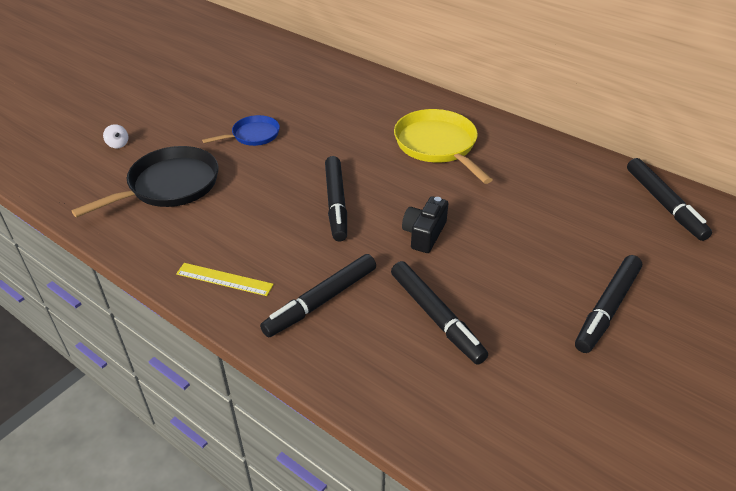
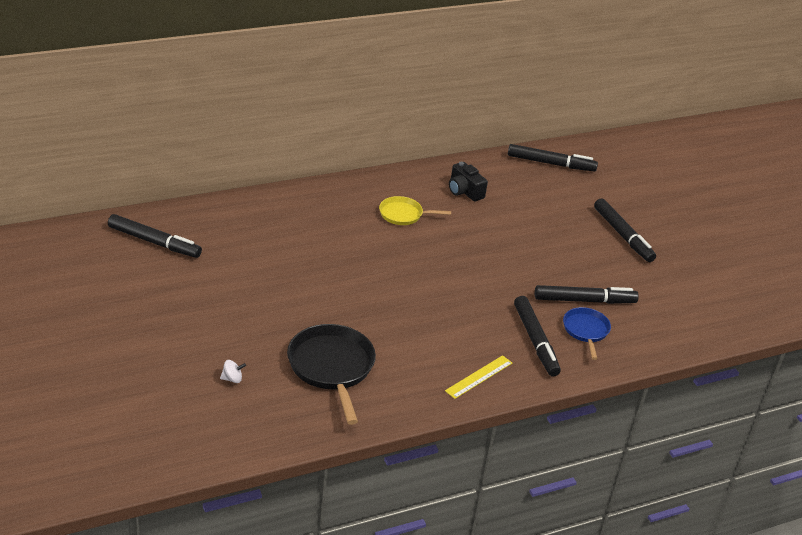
camera: 65 degrees left, 5 degrees down
blue pan [202,115,280,146] -> blue pan moved to [563,307,611,360]
black marker [325,156,347,241] -> black marker moved to [108,214,202,258]
yellow pan [394,109,493,184] -> yellow pan [379,196,451,225], size x0.58
black camera [402,196,448,253] -> black camera moved to [449,162,488,202]

